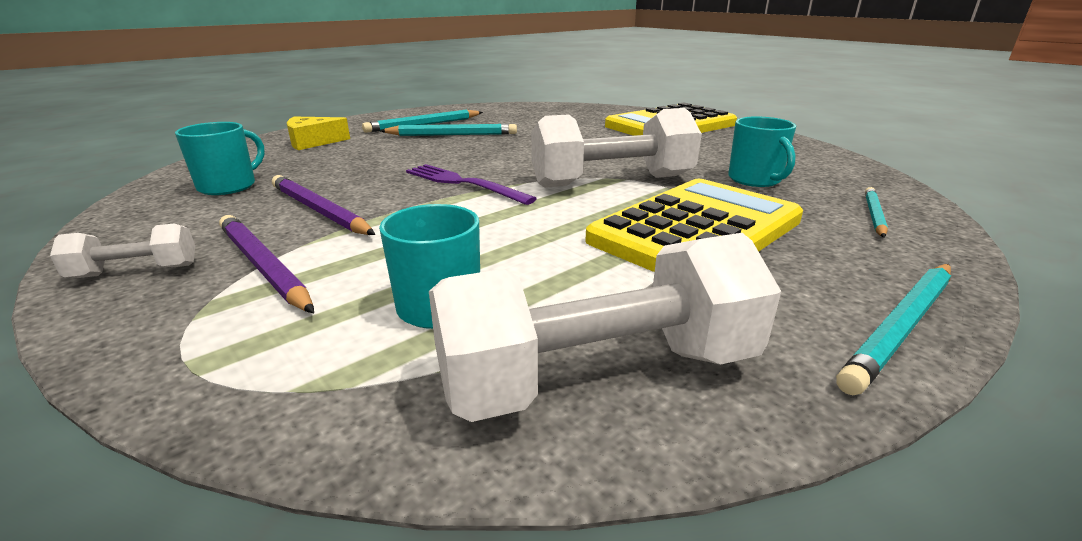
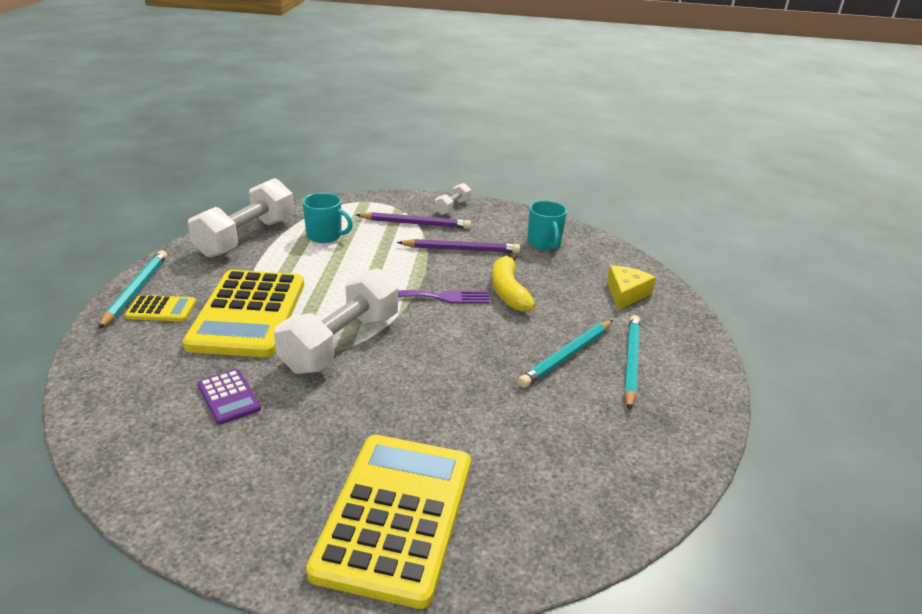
camera: 135 degrees right, 5 degrees up
turquoise mug [728,116,796,187] -> purple calculator [197,369,261,425]
turquoise pencil [865,187,888,238] -> none
none -> yellow calculator [125,295,196,321]
none -> yellow banana [492,253,535,312]

